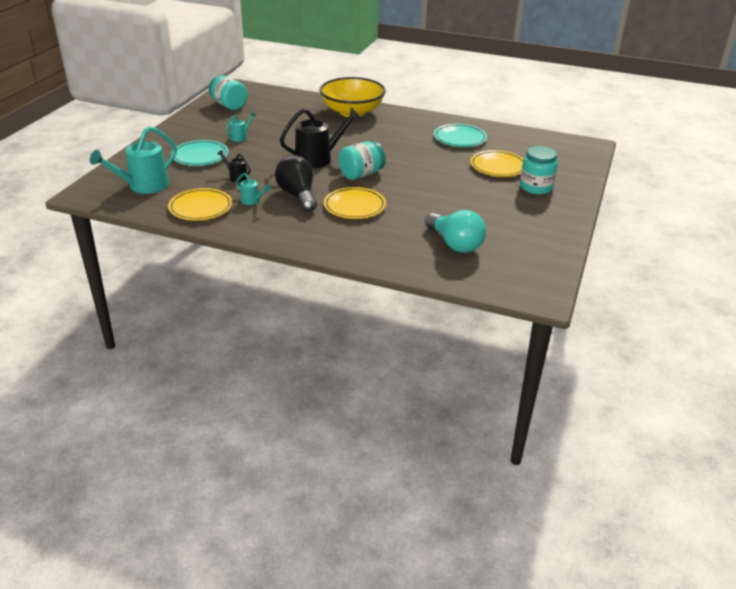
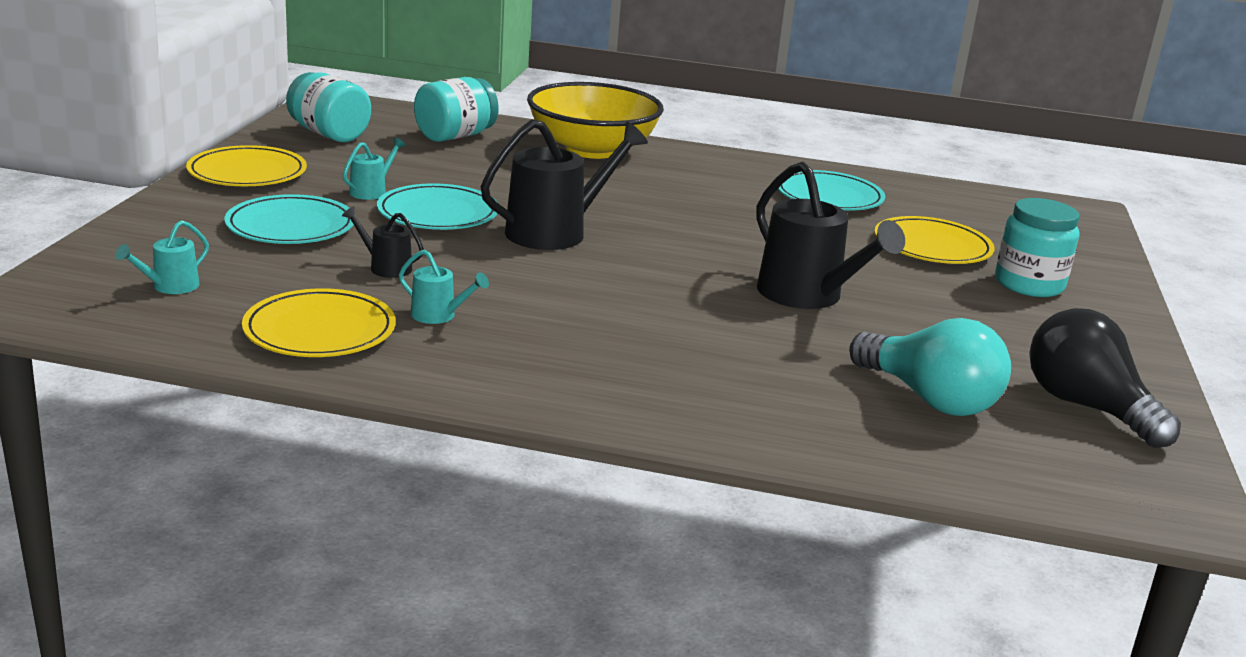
camera: 10 degrees left, 10 degrees down
turquoise watering can [90,126,177,194] -> turquoise watering can [115,220,209,294], size x0.48
black light bulb [275,155,317,212] -> black light bulb moved to [1029,308,1181,448]
yellow plate [324,187,386,219] -> yellow plate moved to [186,145,307,186]
turquoise jar [338,141,386,180] -> turquoise jar moved to [414,77,499,142]
none -> turquoise plate [377,183,498,230]
none -> black watering can [756,162,905,309]

